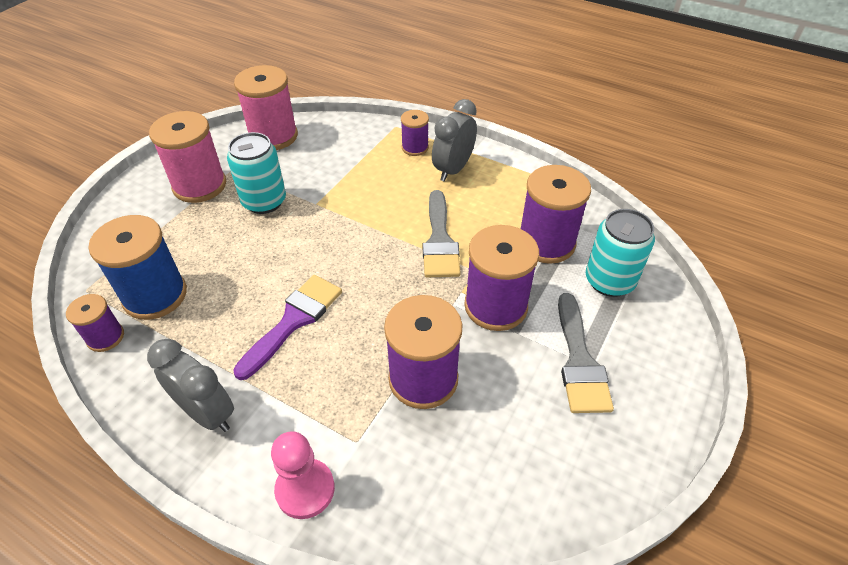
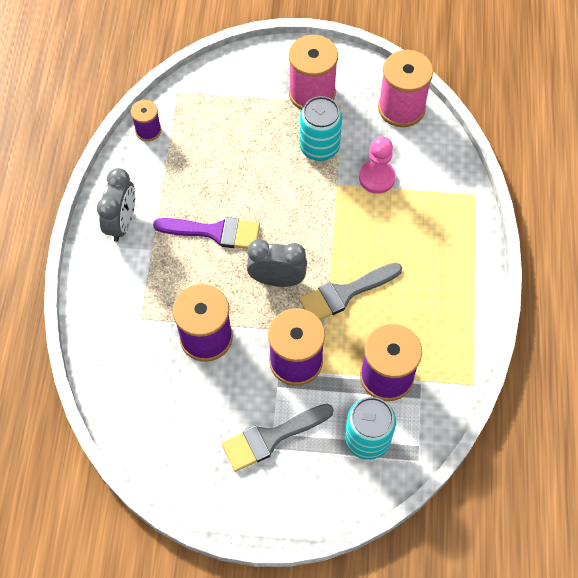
camera: 65 degrees right, 15 degrees up
blue spool [88,215,187,320] -> none
pink pawn [271,431,335,519] -> pink pawn moved to [359,136,396,194]
purple spool [401,110,429,156] -> none
grey clock [432,99,477,182] -> grey clock moved to [247,239,307,287]

